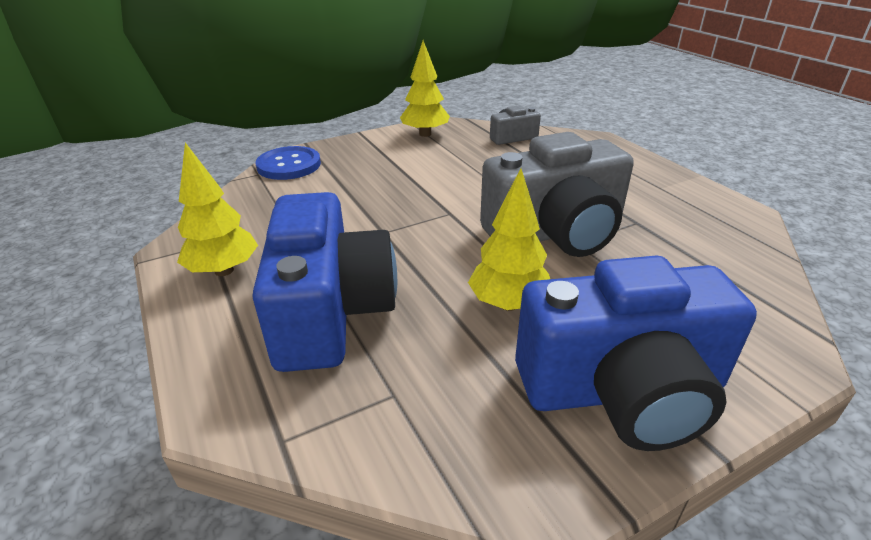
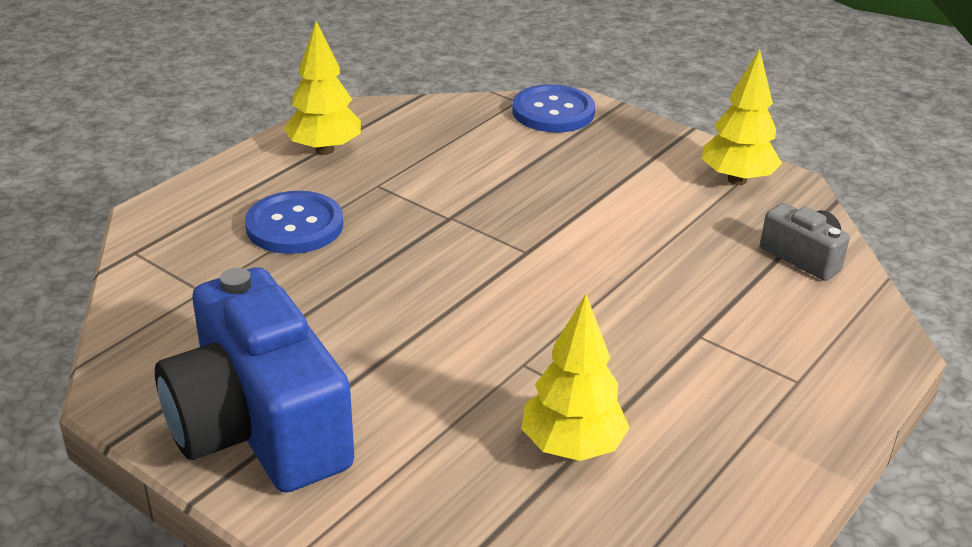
camera: 65 degrees right, 0 degrees up
blue camera [252,192,397,372] -> blue button [245,191,343,254]
yellow tree [468,168,550,311] -> yellow tree moved to [521,294,630,461]
grey camera [480,132,634,257] -> none

